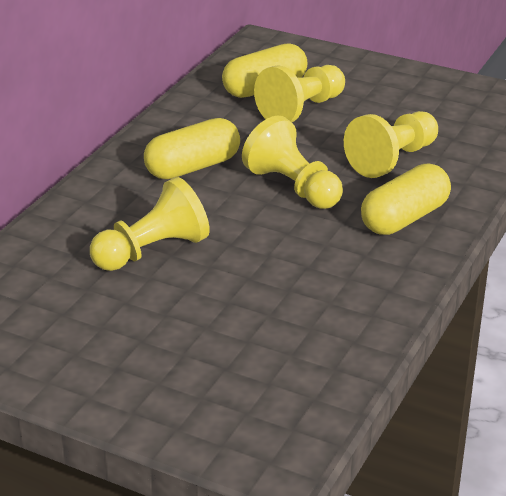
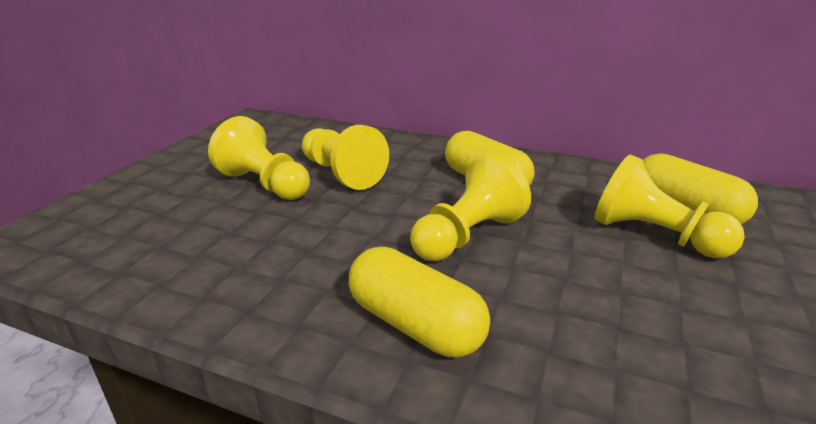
camera: 85 degrees right, 5 degrees down
yellow pawn [344,111,438,178] -> yellow pawn moved to [208,116,310,200]

